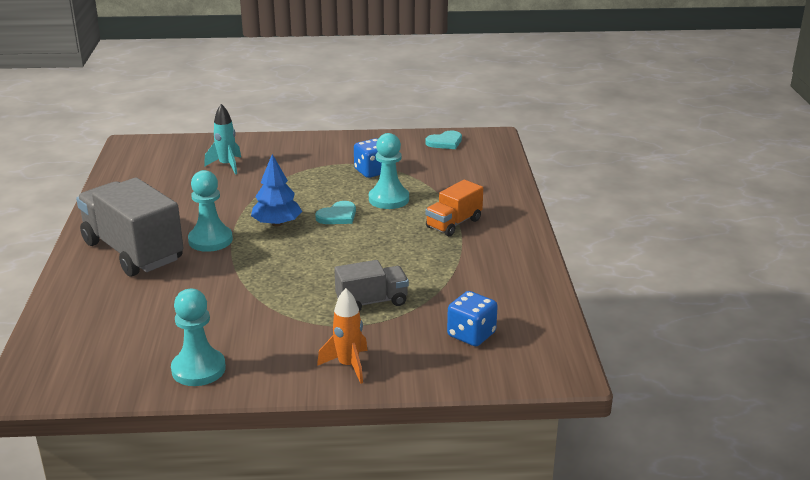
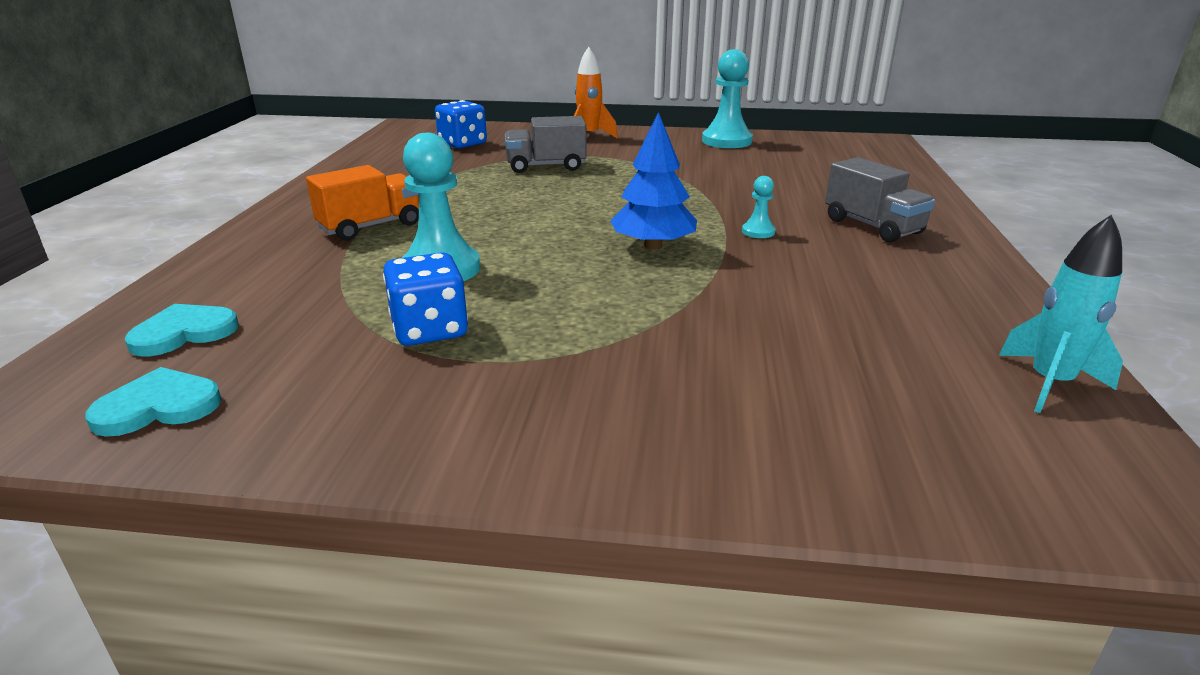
camera: 170 degrees left, 0 degrees up
grey truck [76,178,184,276] -> grey truck [825,157,935,243], size x0.53
turquoise pawn [188,170,233,252] -> turquoise pawn [742,176,776,238], size x0.47
turquoise rocket [204,104,241,175] -> turquoise rocket moved to [999,214,1123,413]
turquoise heart [315,201,356,224] -> turquoise heart moved to [125,304,239,356]

